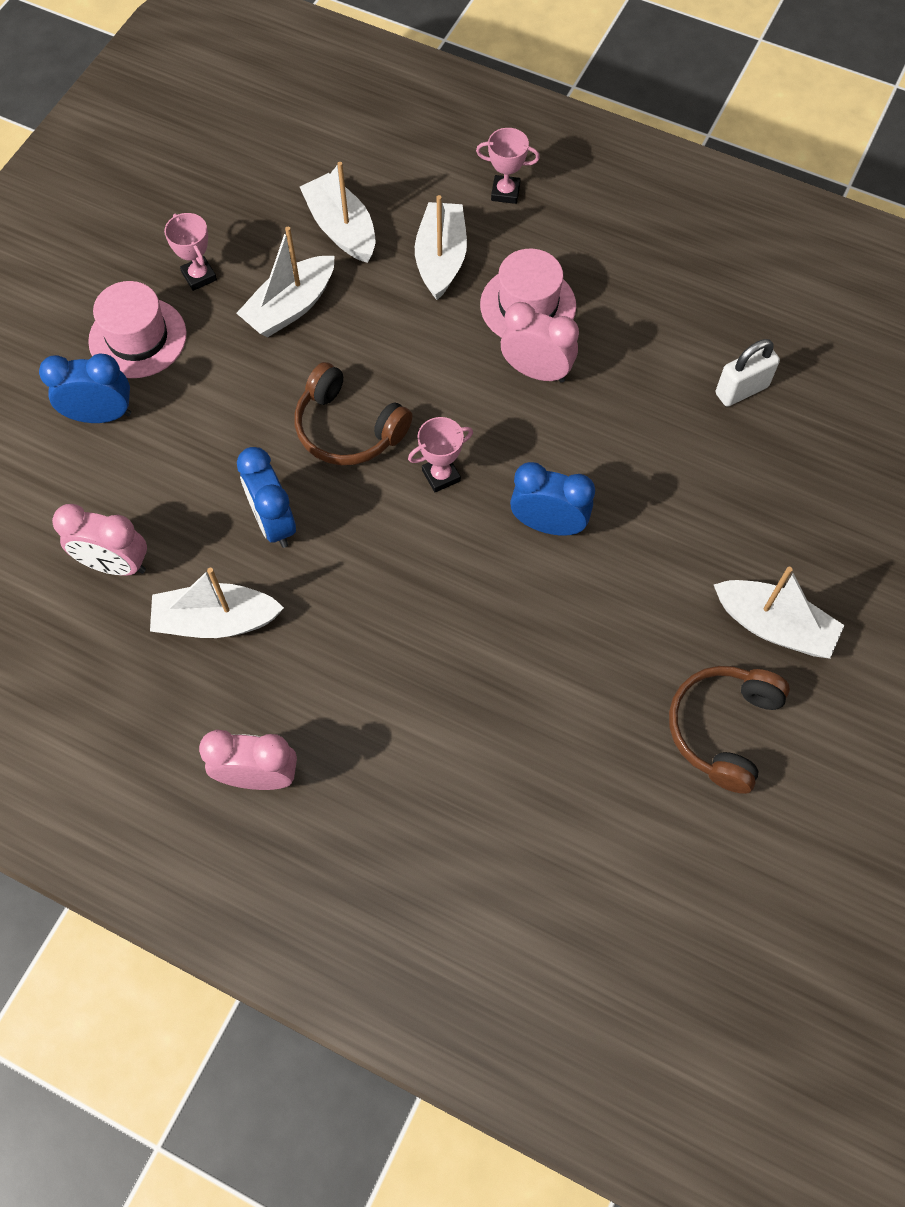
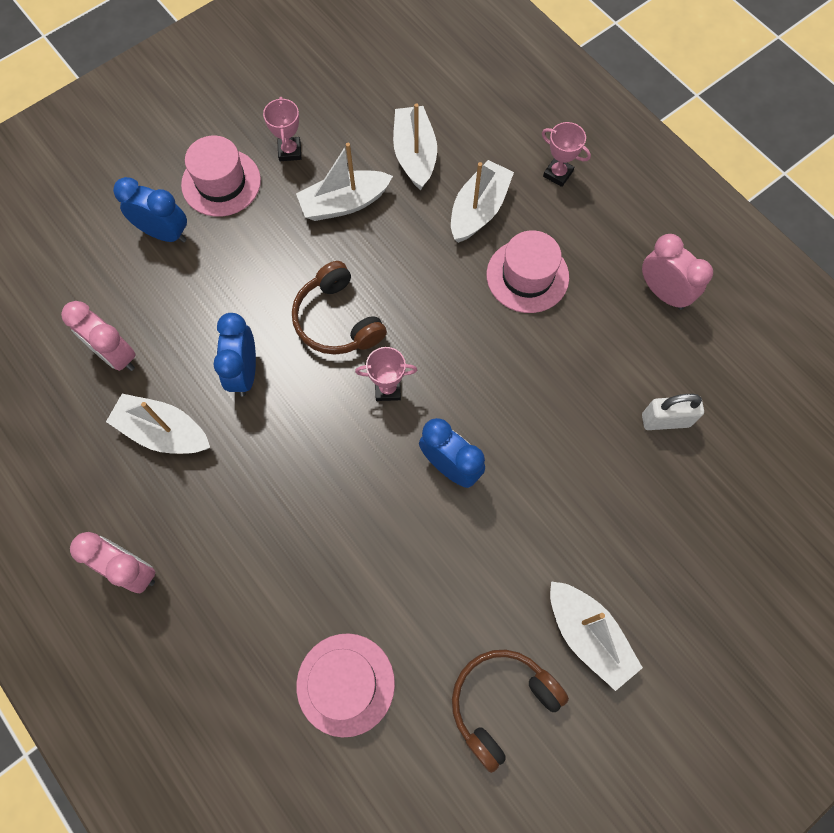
camera: 25 degrees right, 5 degrees up
pink clock [501,302,579,383] -> pink clock moved to [642,234,713,310]
none -> pink hat [296,633,395,737]

